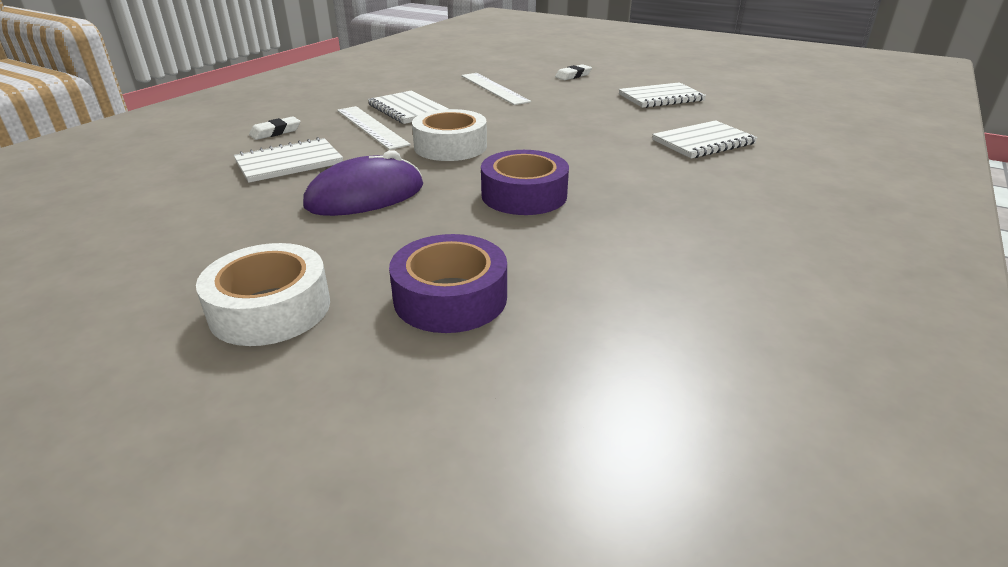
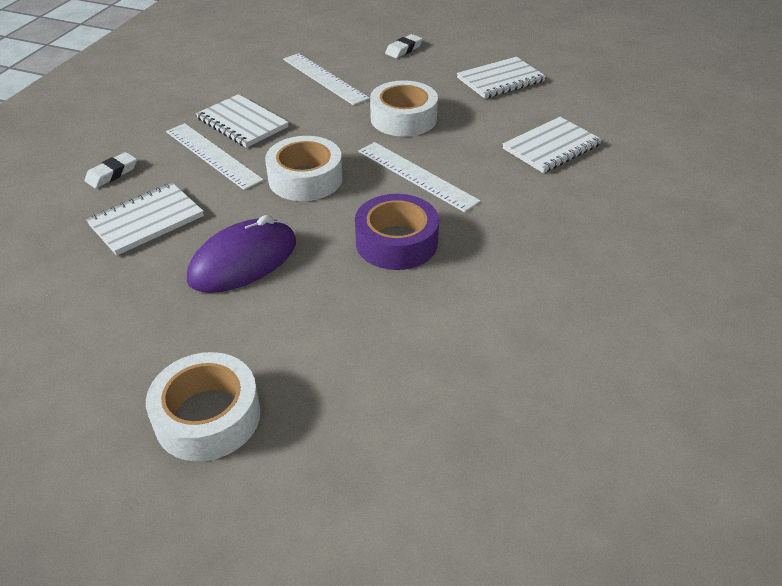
camera: 10 degrees left, 10 degrees up
purple tape [389,234,507,333] -> none
none -> white ruler [358,142,481,212]
none -> white tape [370,80,438,137]

